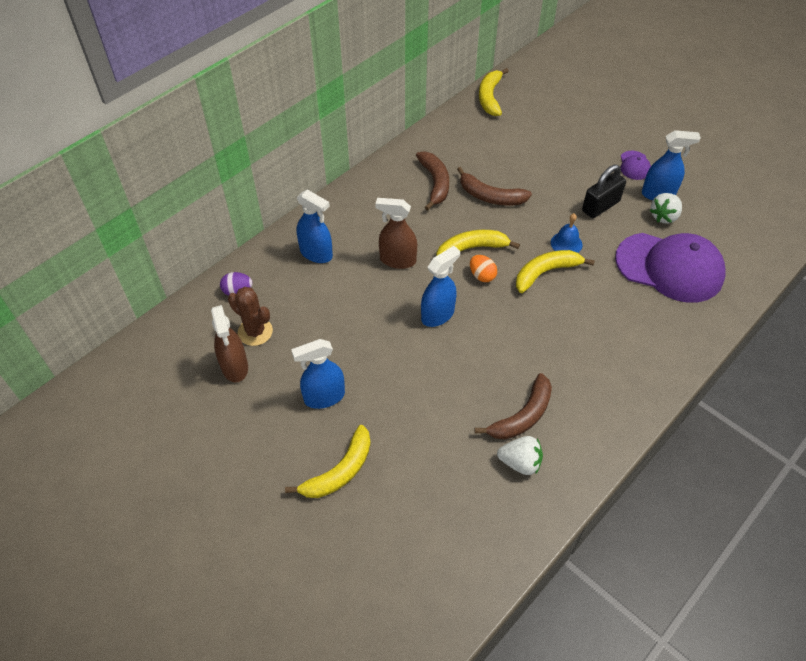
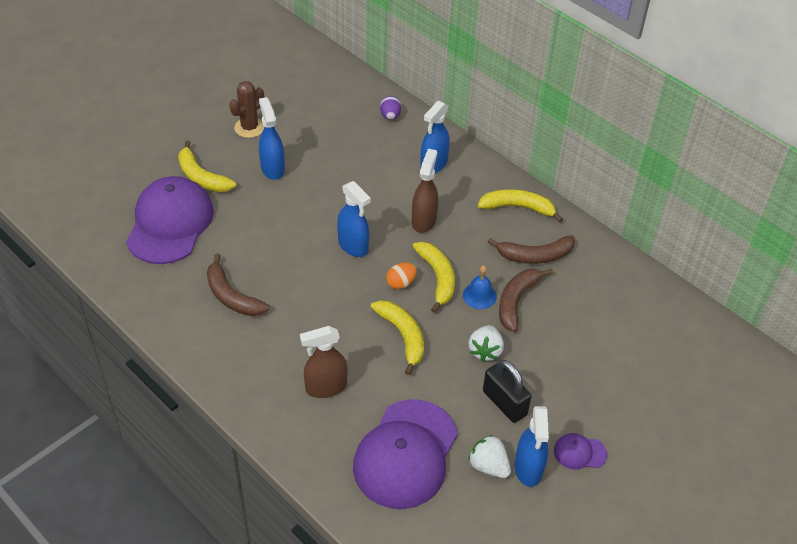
camera: 90 degrees right, 5 degrees down
brown spray bottle [211,305,248,382] -> brown spray bottle moved to [300,326,348,398]
brown cactus [228,287,273,346] -> brown cactus moved to [229,81,264,138]
yellow banana [479,68,509,116] -> yellow banana moved to [478,189,563,222]
white strawberry [497,436,543,475] -> white strawberry moved to [469,325,504,362]
blue bell [551,213,582,253] -> blue bell moved to [463,265,497,309]
none -> purple cap [126,176,214,264]

